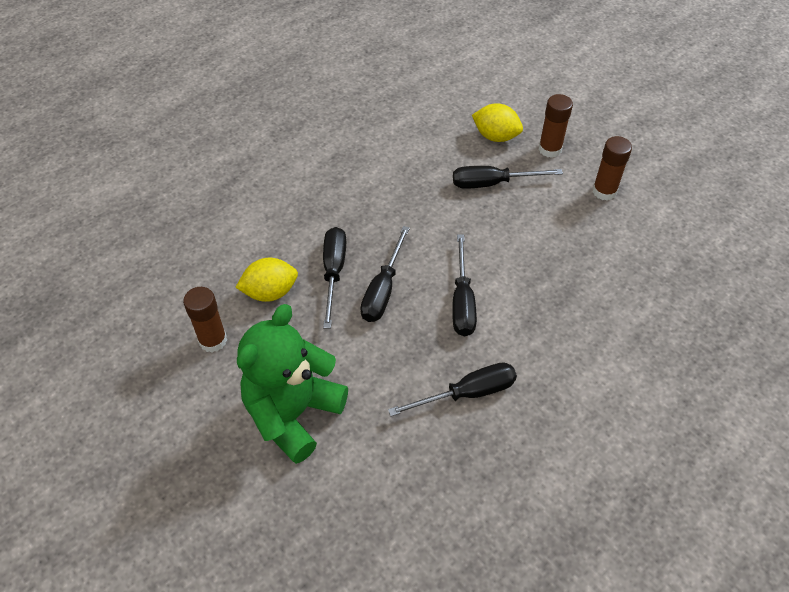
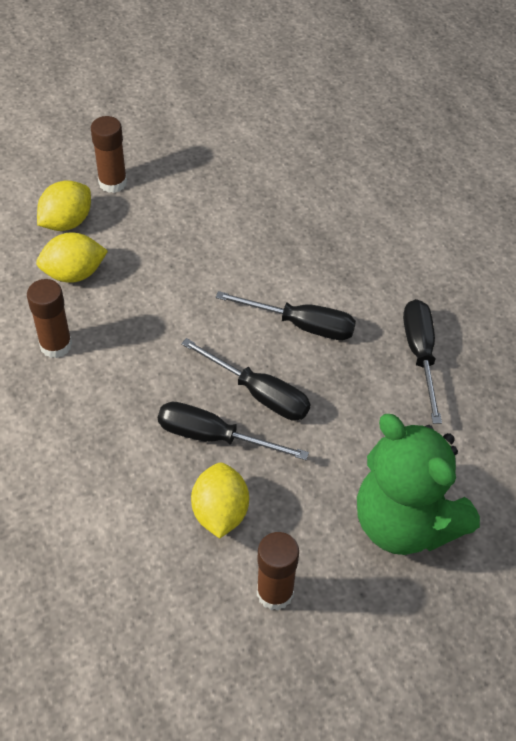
camera: 75 degrees left, 0 degrees up
black screwdriver [453,166,563,189] -> none
brown glue stick [592,136,632,201] -> brown glue stick moved to [27,279,72,358]
none -> yellow lemon [36,232,108,283]

